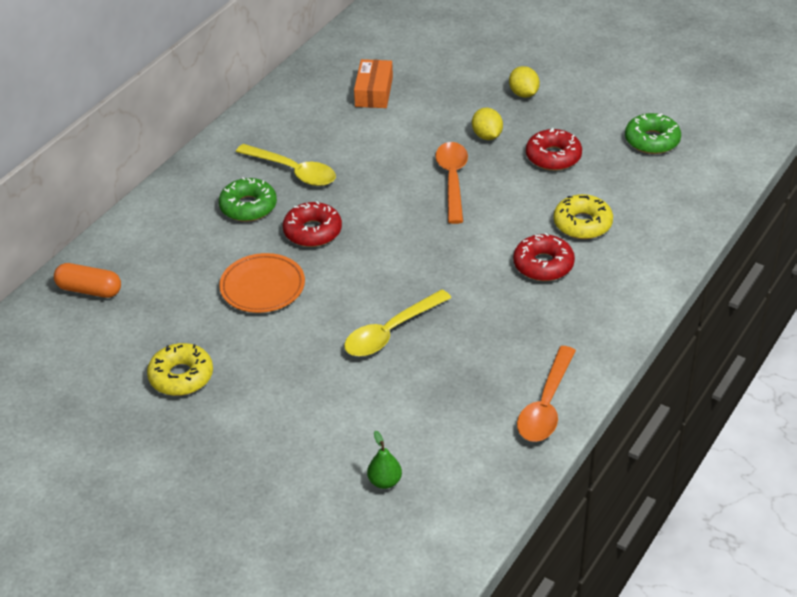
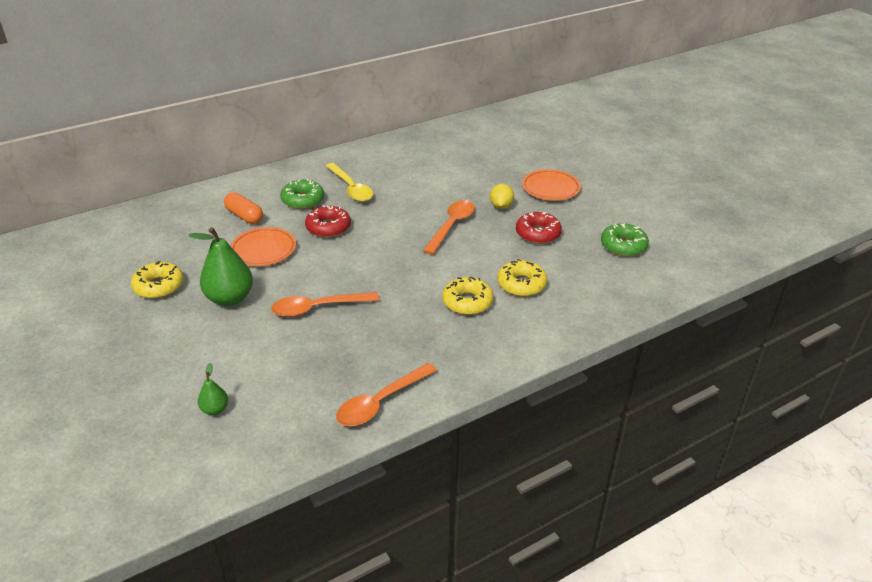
camera: 25 degrees right, 5 degrees down
orange capsule [54,263,121,298] -> orange capsule moved to [224,192,263,224]
yellow spoon [344,289,451,356] -> orange spoon [271,292,379,317]
orange box [354,59,393,108] -> none
yellow lemon [509,66,540,98] -> orange plate [522,169,581,201]
red donut [513,233,575,281] -> yellow donut [442,277,494,315]
none -> green pear [188,227,253,306]

